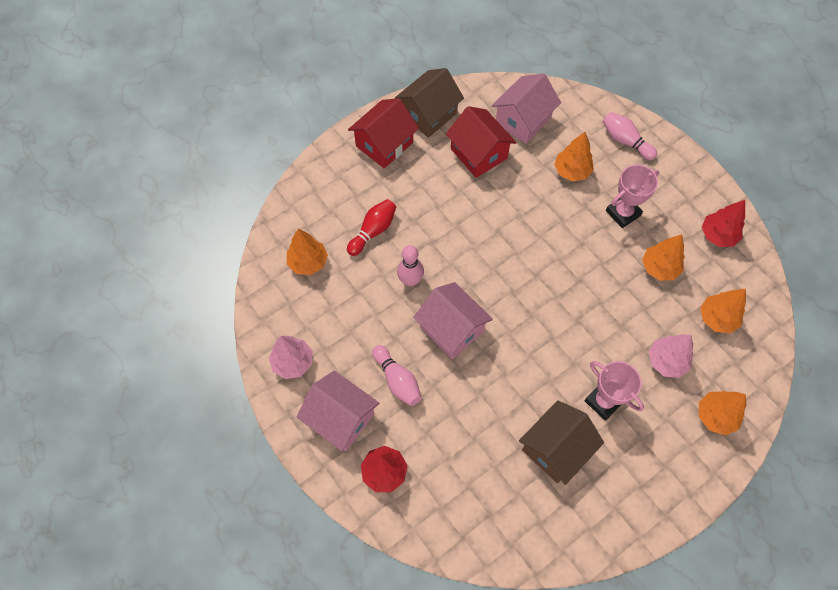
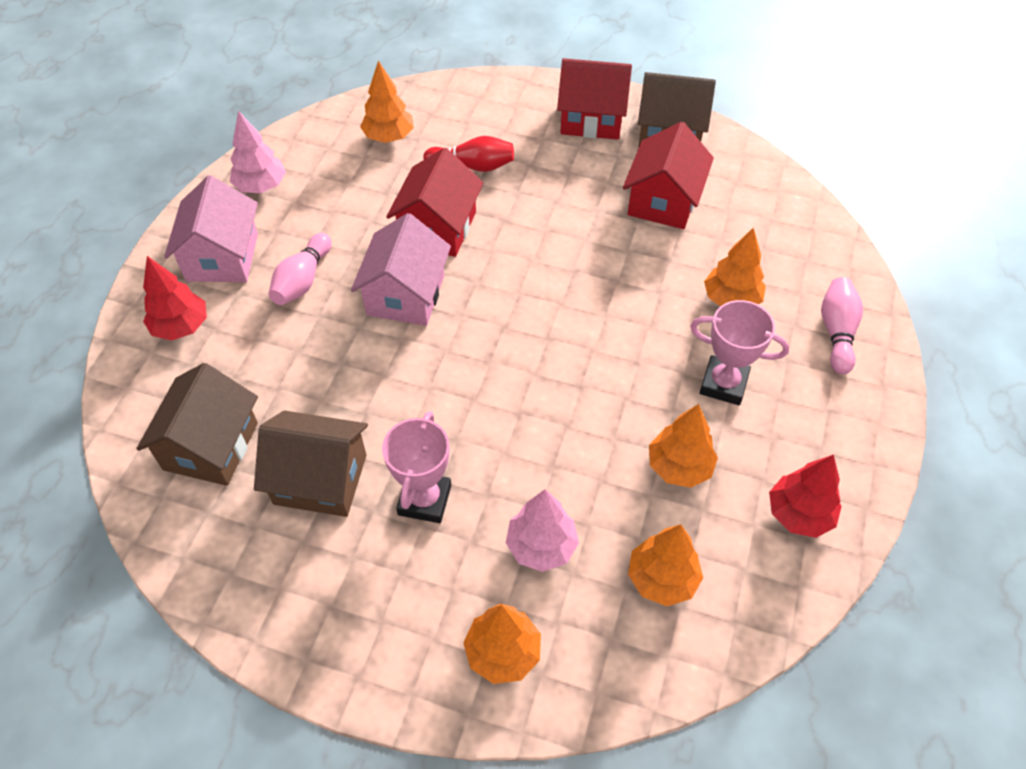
camera: 55 degrees right, 10 degrees down
pink bowling pin [397,245,424,287] -> red house [386,148,484,257]
pink house [492,73,561,144] -> none
none -> brown house [136,363,258,486]

